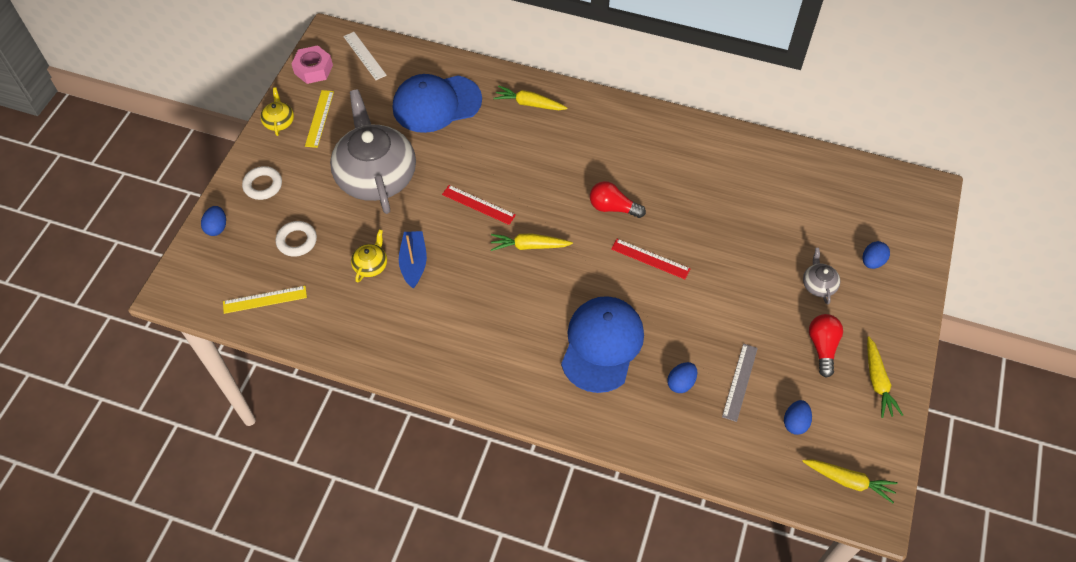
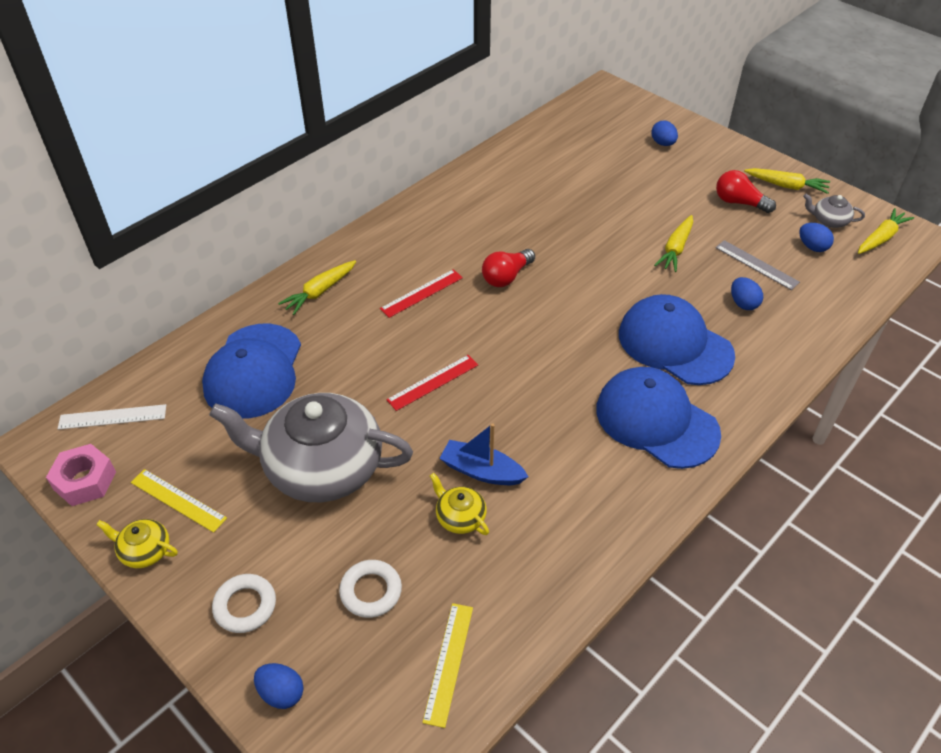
camera: 65 degrees left, 10 degrees down
yellow carrot [491,234,573,251] -> yellow carrot moved to [654,215,693,272]
red ruler [611,239,690,279] -> red ruler moved to [380,269,463,318]
grey teapot [803,248,840,304] -> grey teapot moved to [803,194,865,228]
none -> blue cap [596,367,721,469]

